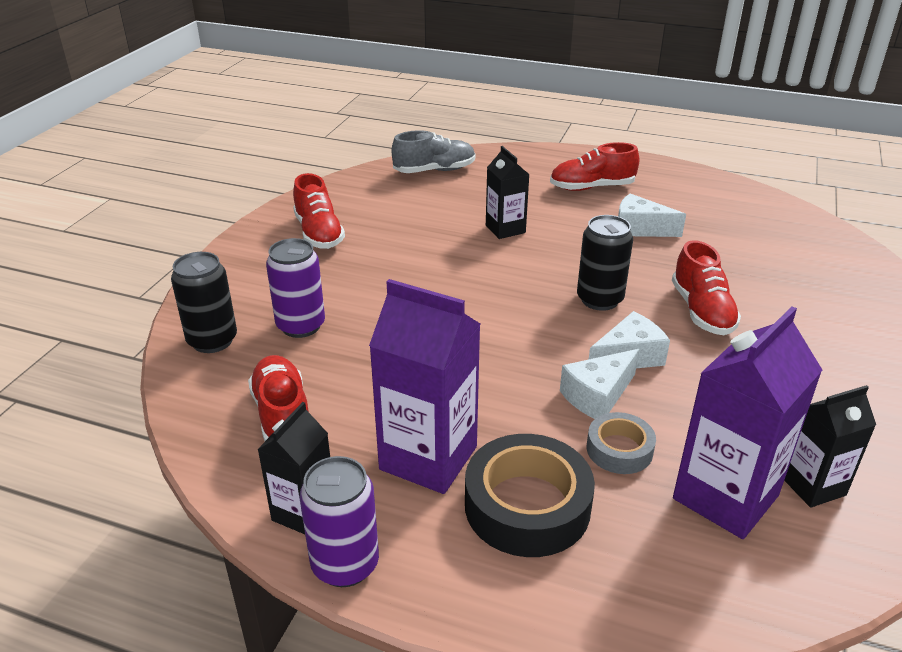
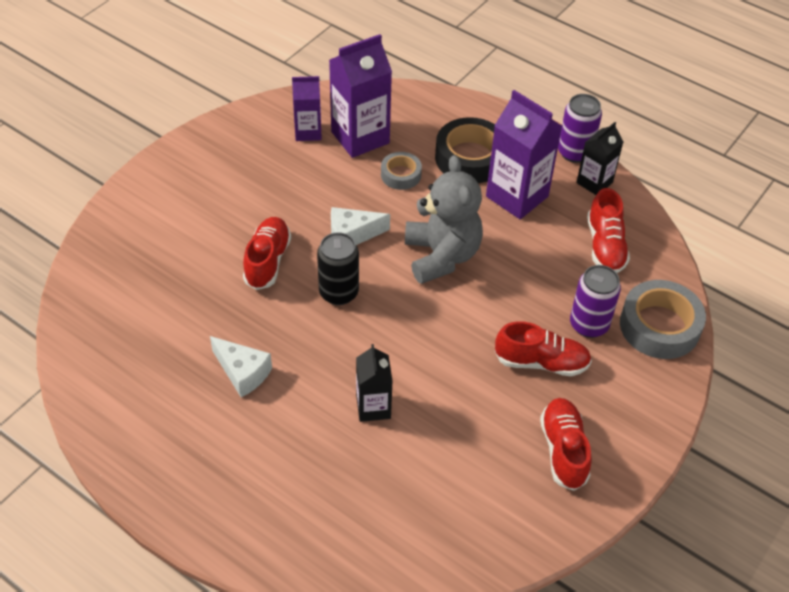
camera: 165 degrees left, 15 degrees up
black can [171,252,237,353] -> grey tape [620,280,706,359]
grey shoe [392,130,475,173] -> none
red shoe [550,142,639,191] -> red shoe moved to [495,321,592,376]
white cheese [560,349,639,419] -> none
black carton [784,385,876,508] -> purple carton [292,76,322,141]
none -> grey teddy bear [405,155,483,284]

